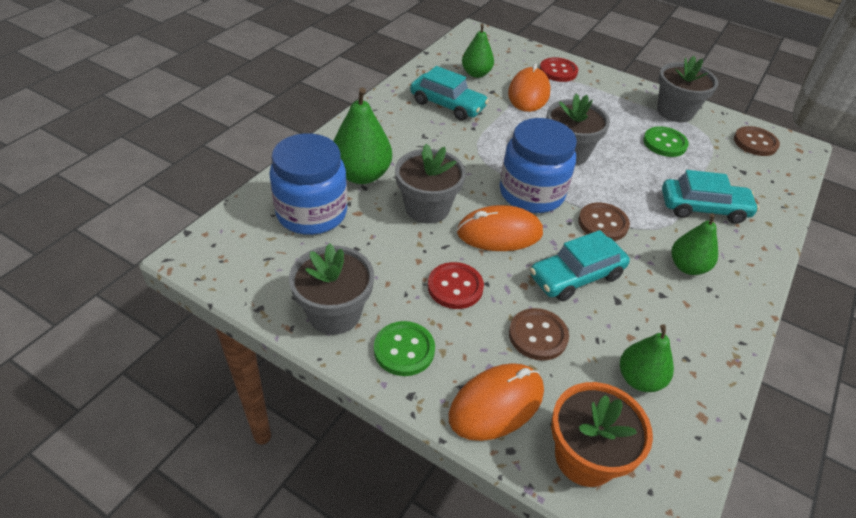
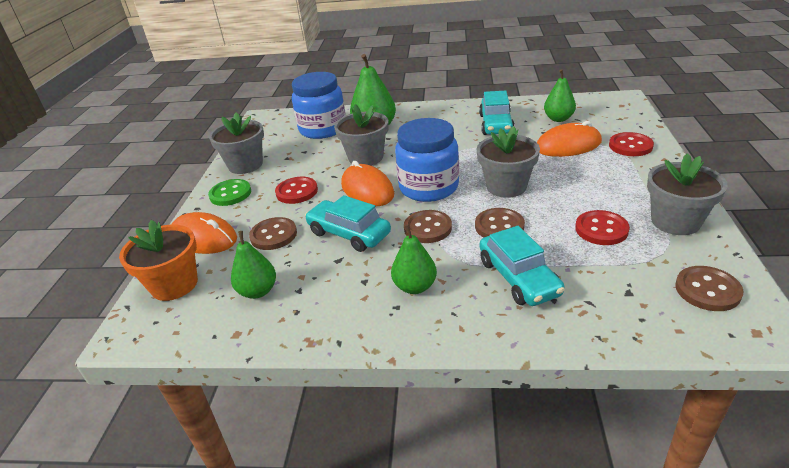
camera: 70 degrees right, 10 degrees down
green button [643,126,689,157] -> red button [575,210,630,245]
none -> brown button [475,208,525,238]

